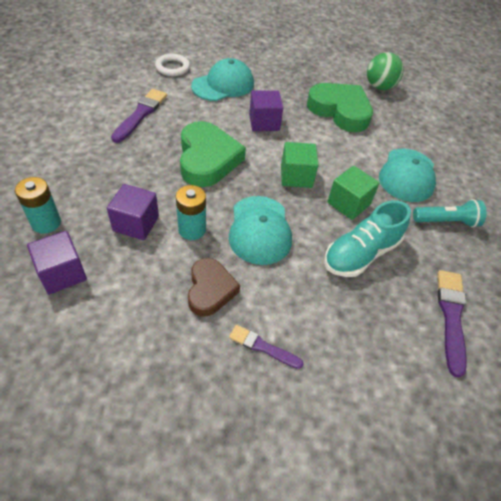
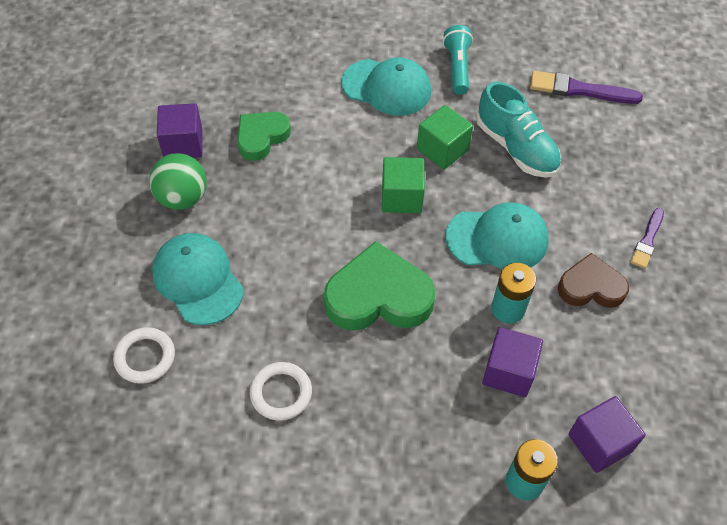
camera: 85 degrees left, 5 degrees up
purple brush [111,89,167,143] -> white ring [250,362,312,421]
purple cube [249,90,283,131] -> purple cube moved to [157,103,202,158]
green heart [307,83,373,132] -> green heart [237,112,291,161], size x0.62
green ball [367,52,404,90] -> green ball moved to [149,153,207,210]

